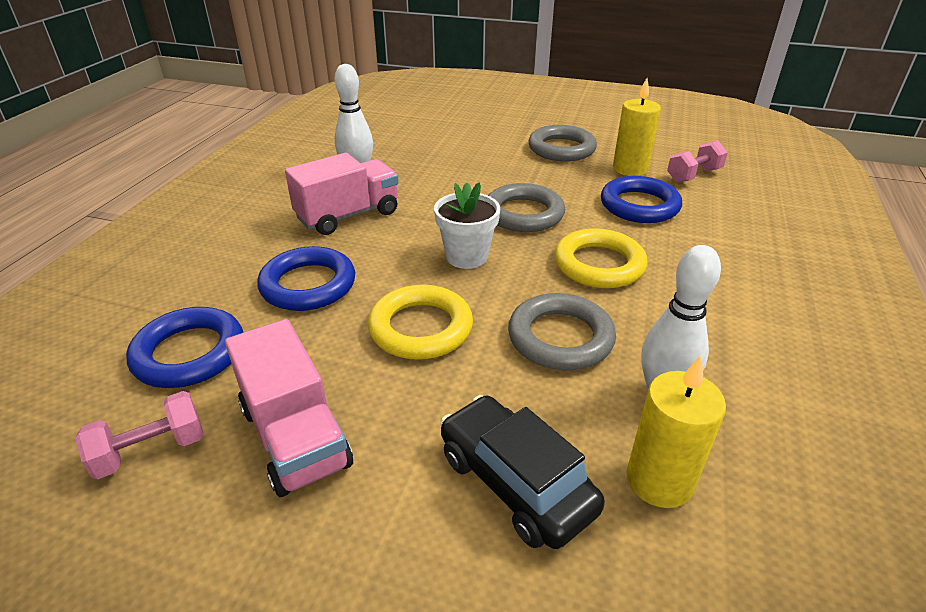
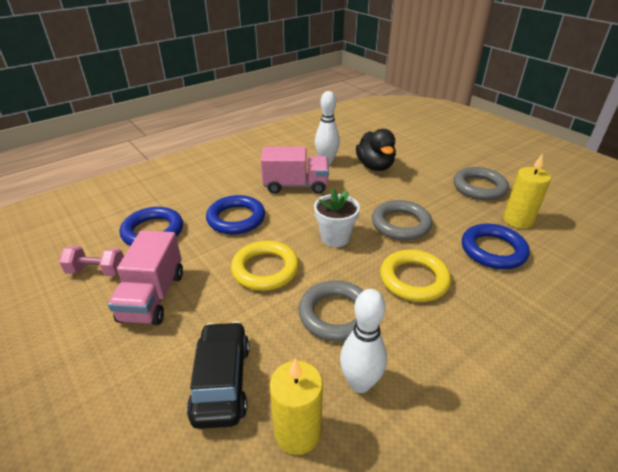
camera: 35 degrees right, 0 degrees up
pink dumbbell [667,141,728,183] -> none
none -> black duck [356,129,396,171]

